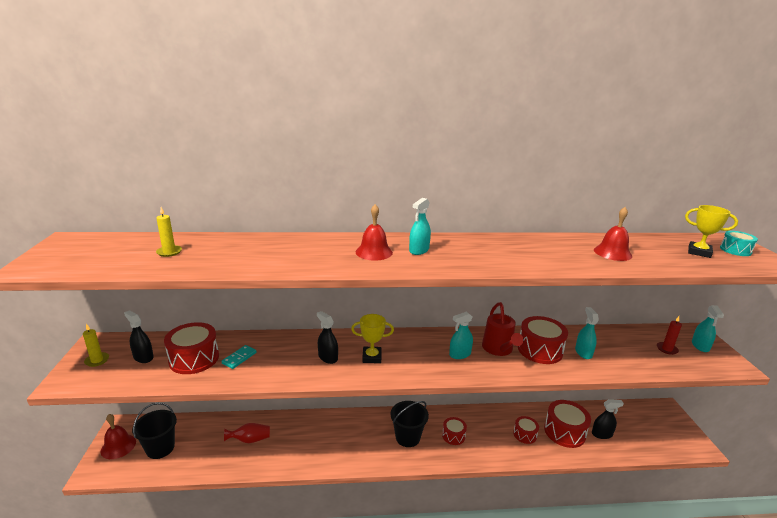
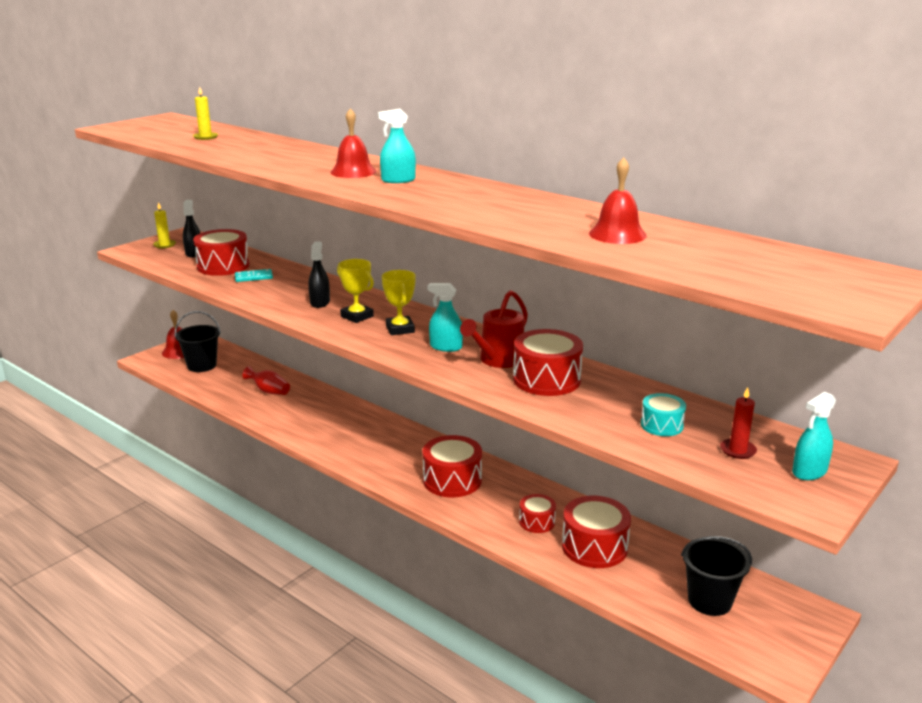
camera: 45 degrees right, 0 degrees up
black bucket [391,401,429,447] -> black bucket moved to [681,536,752,616]
red drum [442,417,467,445] -> red drum [422,435,482,498], size x1.76
turquoise spray bottle [575,307,599,359] -> none
black spray bottle [592,399,624,439] -> none
yellow trophy [685,205,738,258] -> yellow trophy moved to [382,270,416,335]
turquoise drum [720,231,758,256] -> turquoise drum moved to [641,393,686,436]

